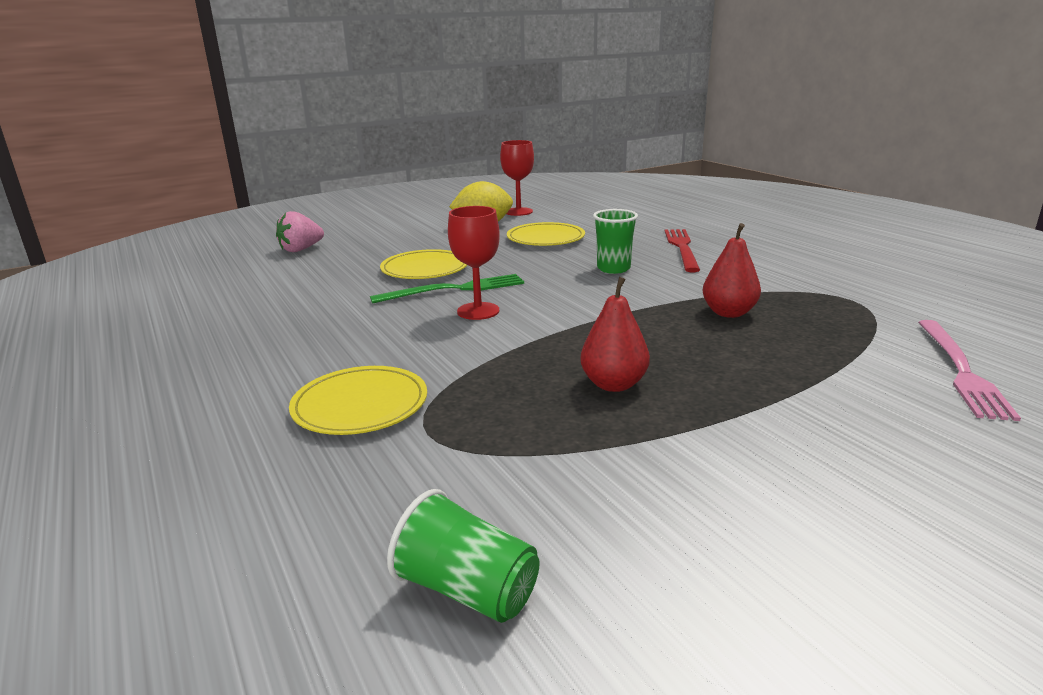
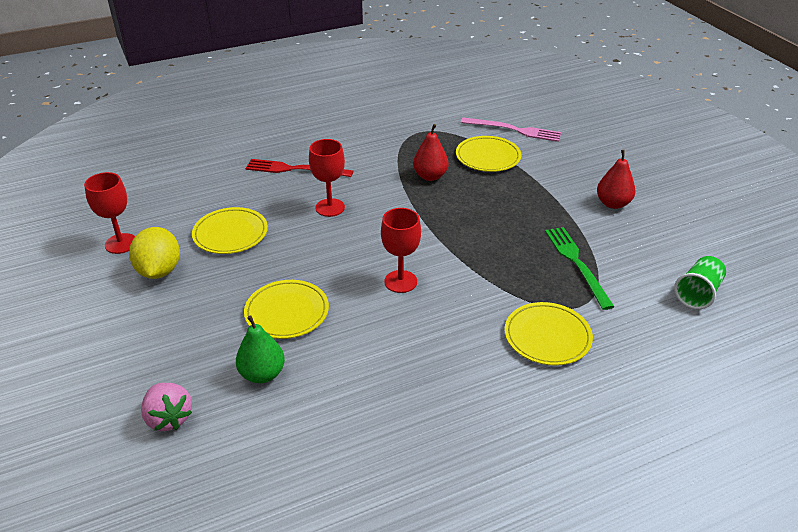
camera: 85 degrees left, 15 degrees up
green fork [370,274,524,304] -> green fork moved to [545,227,615,310]
red pear [580,277,650,392] -> red pear moved to [597,150,635,209]
green cup [593,209,638,274] -> red goblet [309,139,345,217]
none -> green pear [236,315,285,383]
none -> yellow plate [456,136,521,172]

